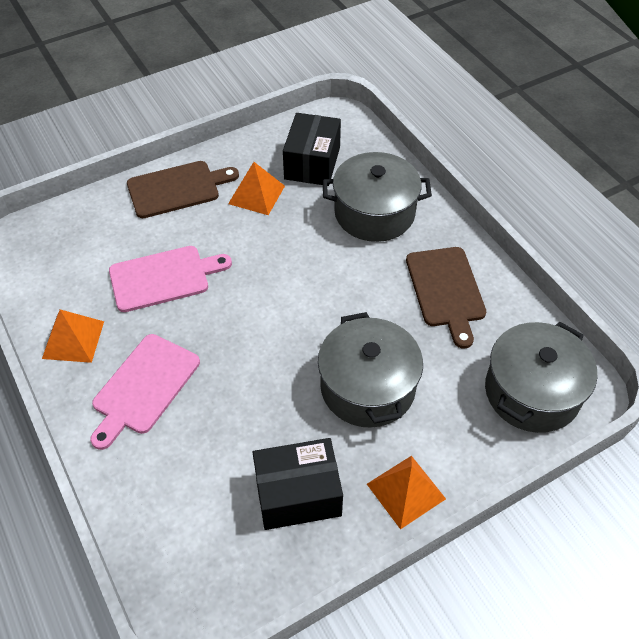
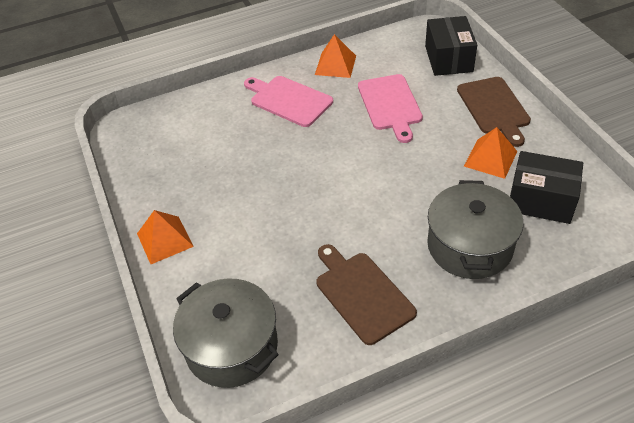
camera: 100 degrees right, 5 degrees down
black box [252,438,343,530] -> black box moved to [425,16,477,76]
grey pot [318,312,423,428] -> none
brown cutting board [406,247,486,348] -> brown cutting board turned 60 degrees clockwise [316,244,417,345]

